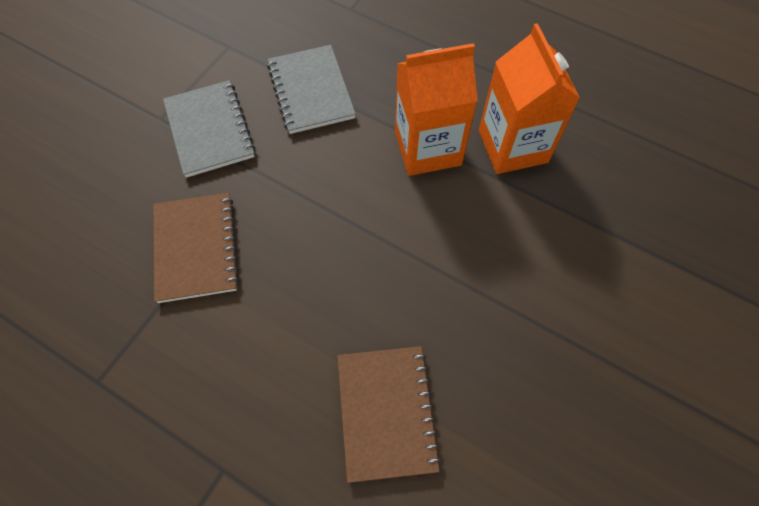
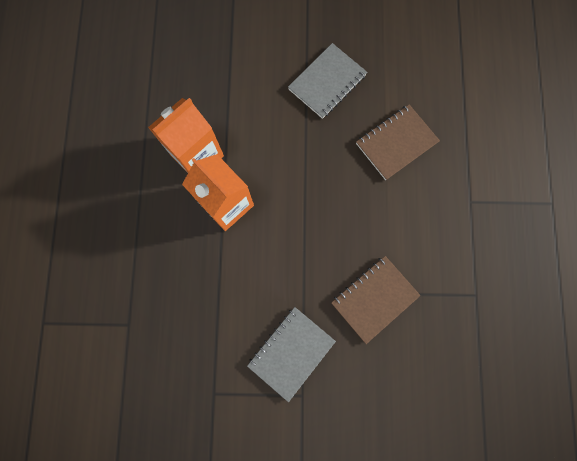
camera: 120 degrees left, 15 degrees up
grey notebook [267,45,356,134] -> grey notebook moved to [288,43,367,119]

